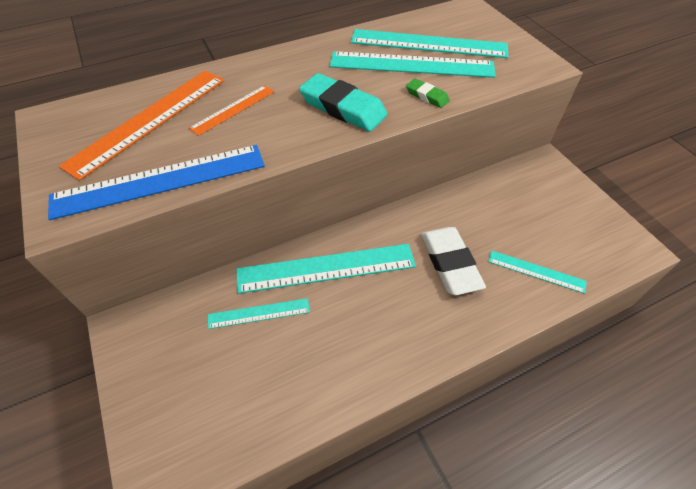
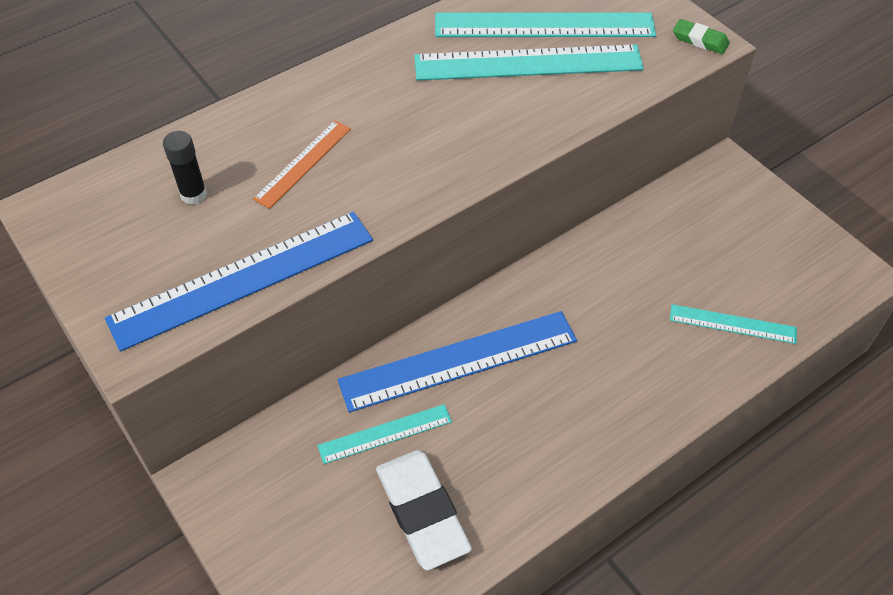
camera: 10 degrees left, 0 degrees up
orange ruler [59,71,224,181] -> black glue stick [163,131,207,205]
turquoise ruler [236,244,416,294] -> blue ruler [338,311,577,412]
turquoise eraser [299,73,388,132] -> none
green eraser [406,79,450,108] -> green eraser moved to [673,19,730,54]
white eraser [421,227,486,295] -> white eraser moved to [376,450,472,570]

